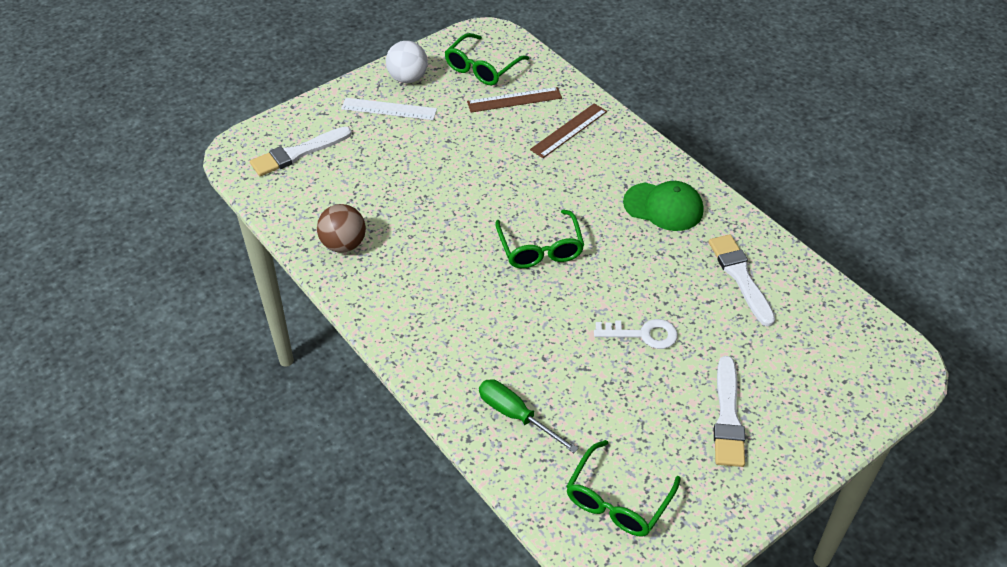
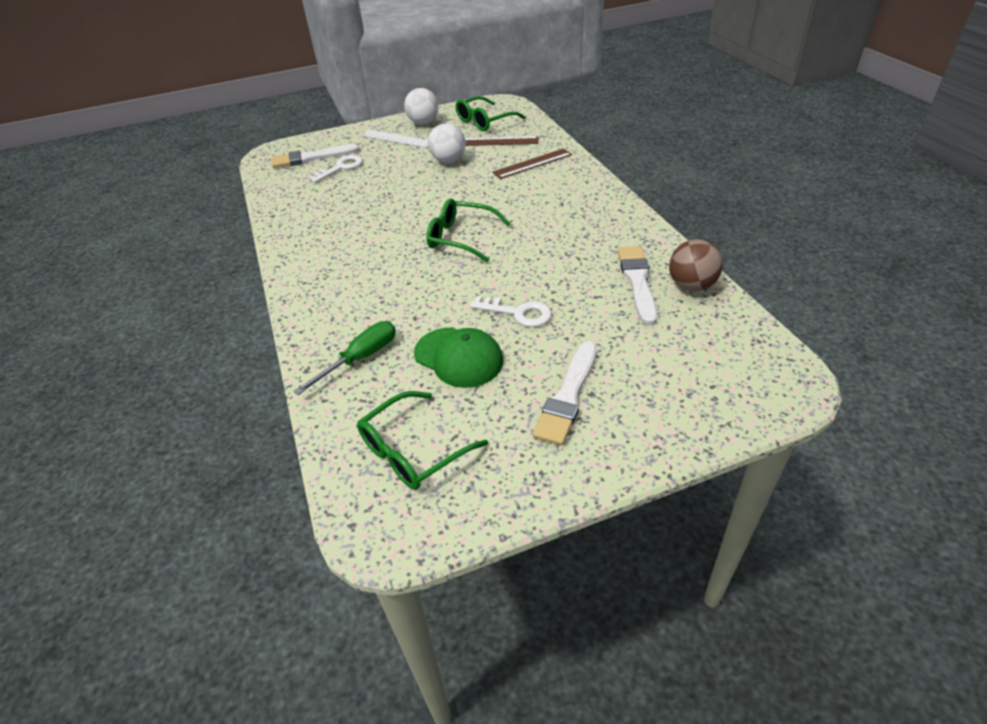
camera: 20 degrees right, 5 degrees down
brown ball [317,204,366,253] -> brown ball moved to [669,239,723,291]
green screwdriver [479,379,579,453] -> green screwdriver turned 75 degrees clockwise [293,321,396,395]
green glasses [495,209,584,268] -> green glasses turned 105 degrees clockwise [426,199,511,262]
green cap [623,181,703,231] -> green cap moved to [414,327,503,388]
none -> white key [308,155,363,183]
none -> white ball [428,123,466,163]

